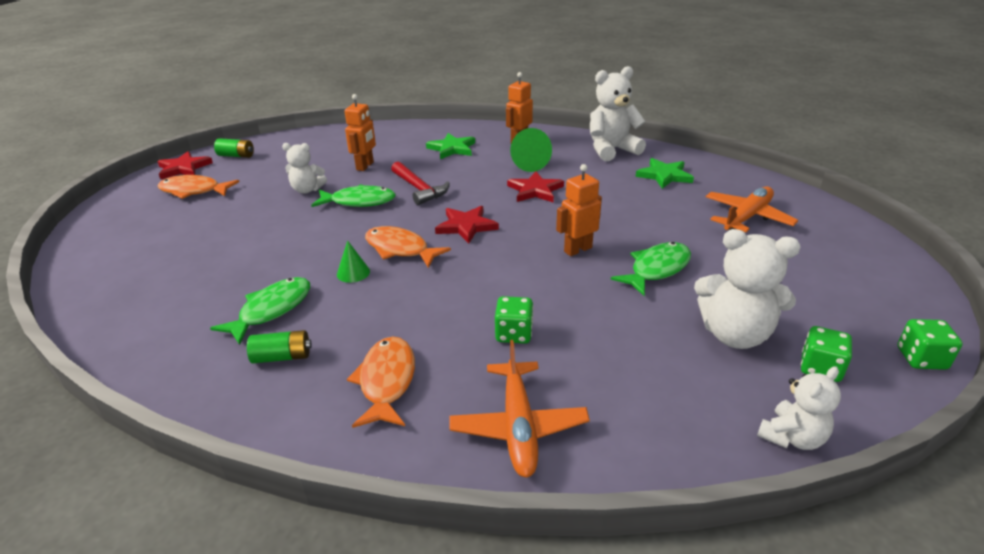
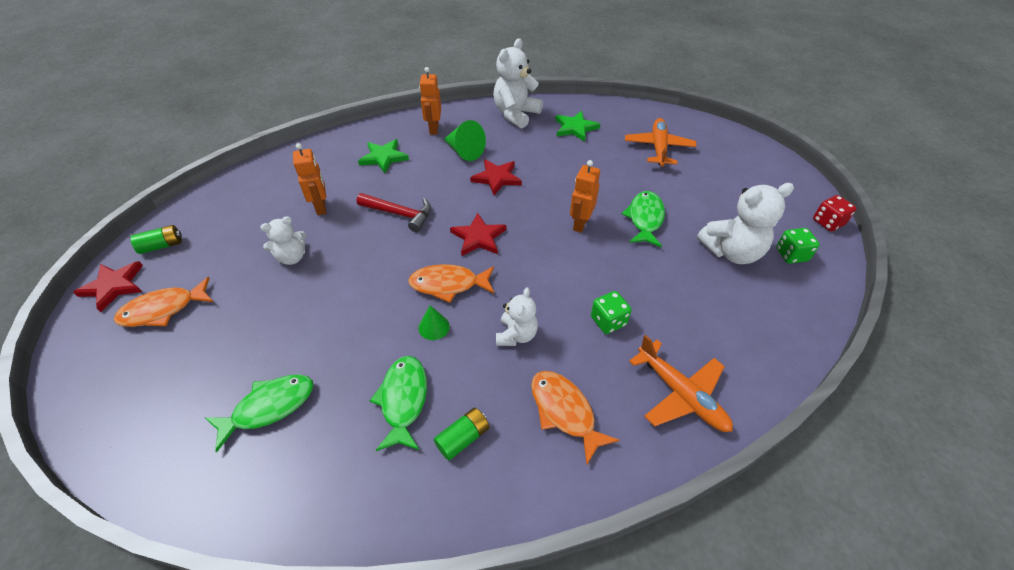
camera: 35 degrees left, 15 degrees up
green fish [311,184,396,207] -> green fish moved to [205,374,313,453]
white teddy bear [757,366,841,450] -> white teddy bear moved to [496,287,538,346]
green dice [898,319,963,370] -> red dice [813,195,857,232]

